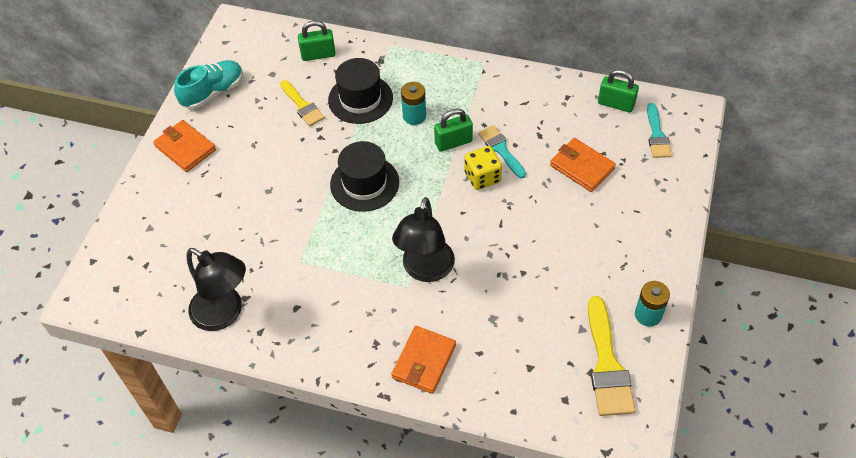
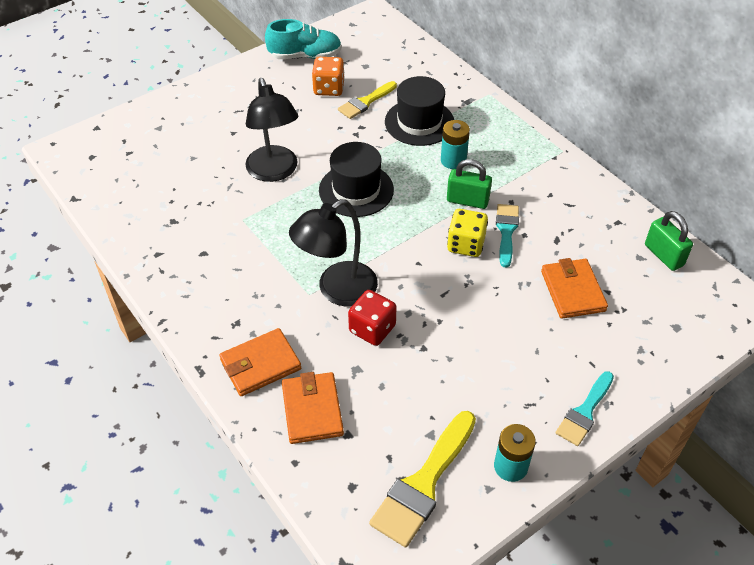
camera: 35 degrees right, 5 degrees down
orange wallet [153,120,216,172] -> orange wallet moved to [282,372,344,444]
black lamp [186,248,246,331] -> black lamp moved to [245,78,298,182]
yellow brush [280,80,325,126] -> yellow brush turned 45 degrees clockwise [338,81,397,119]
green padlock [298,20,336,61] -> none
turquoise brush [647,103,672,158] -> turquoise brush moved to [555,371,614,446]
none -> orange dice [312,57,345,96]
none -> red dice [348,290,397,346]

